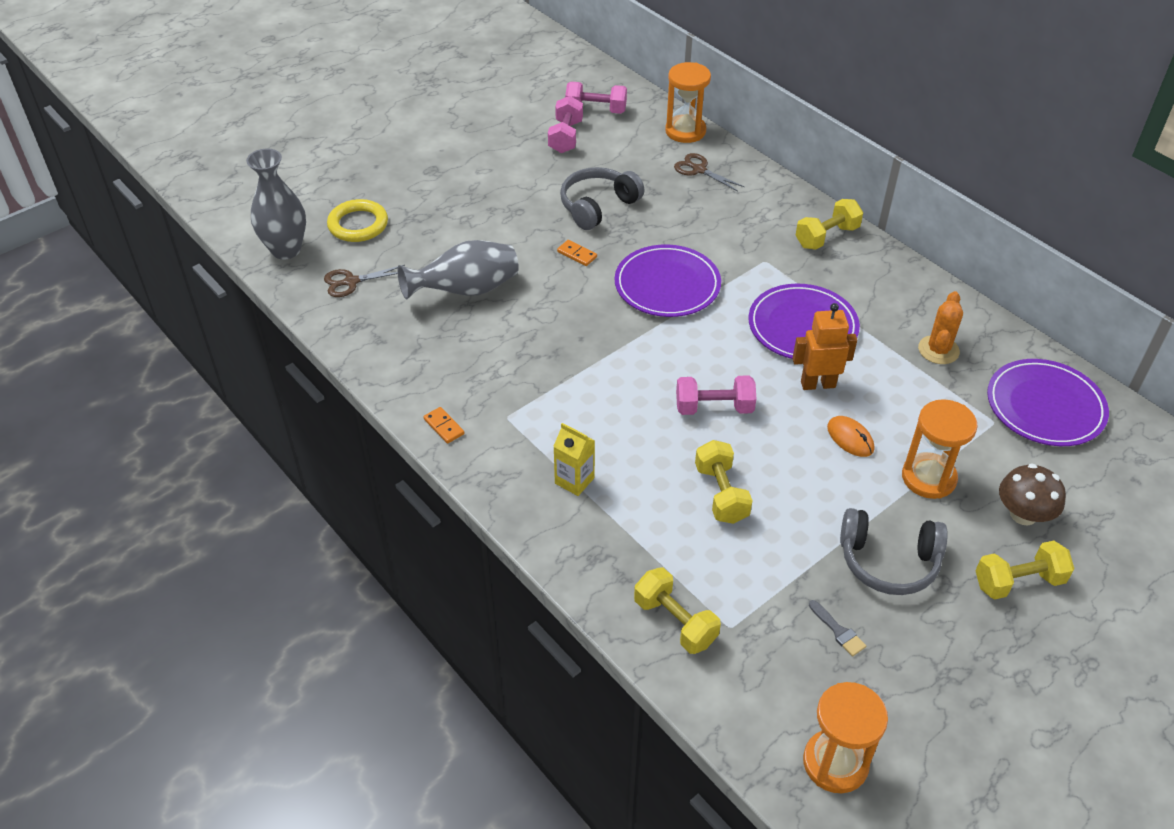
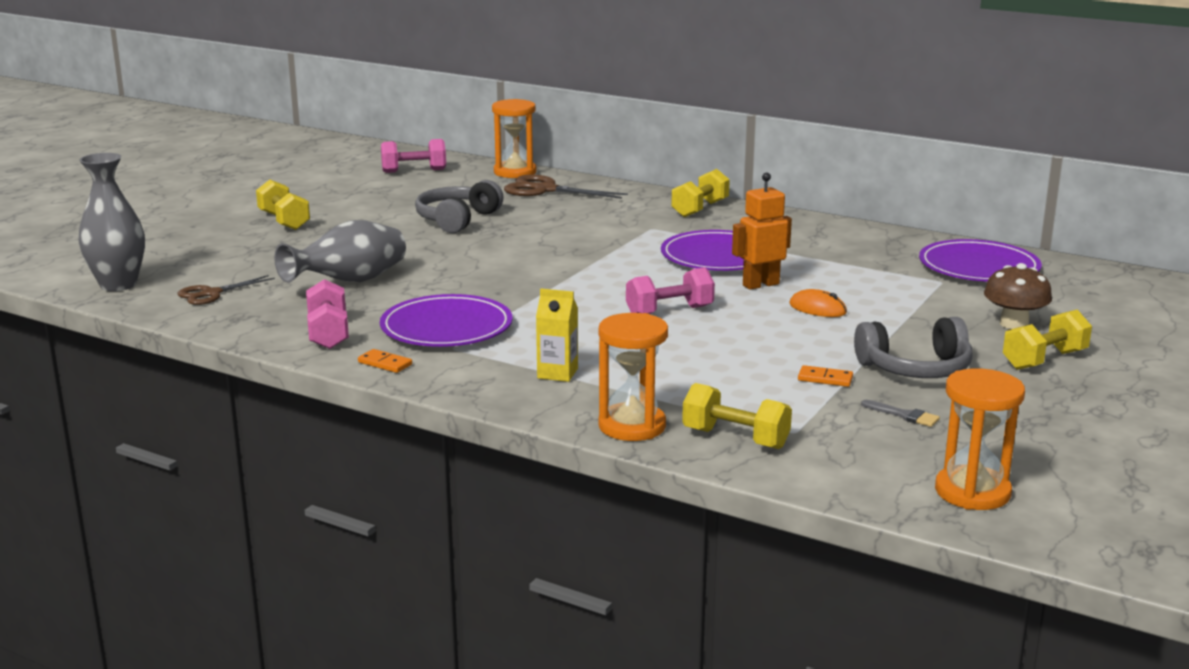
camera: 20 degrees left, 25 degrees down
yellow ring [327,199,388,242] -> none
pink dumbbell [548,96,583,153] -> pink dumbbell moved to [306,279,349,349]
orange domino [557,240,597,266] -> orange domino moved to [798,365,853,387]
purple plate [615,244,721,317] -> purple plate moved to [380,294,513,347]
brown scissors [674,153,744,191] -> brown scissors [504,175,628,199], size x1.56
yellow dumbbell [695,440,753,524] -> yellow dumbbell moved to [256,180,310,230]
orange hourglass [902,399,978,499] -> orange hourglass moved to [598,313,668,441]
orange cactus [918,291,963,364] -> none

